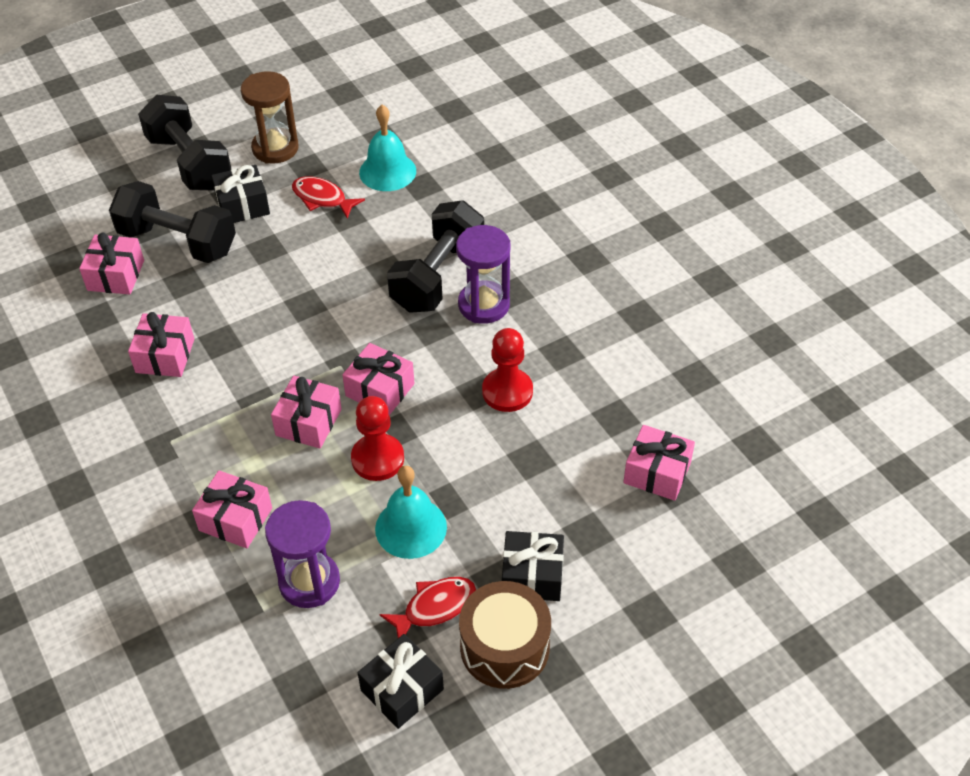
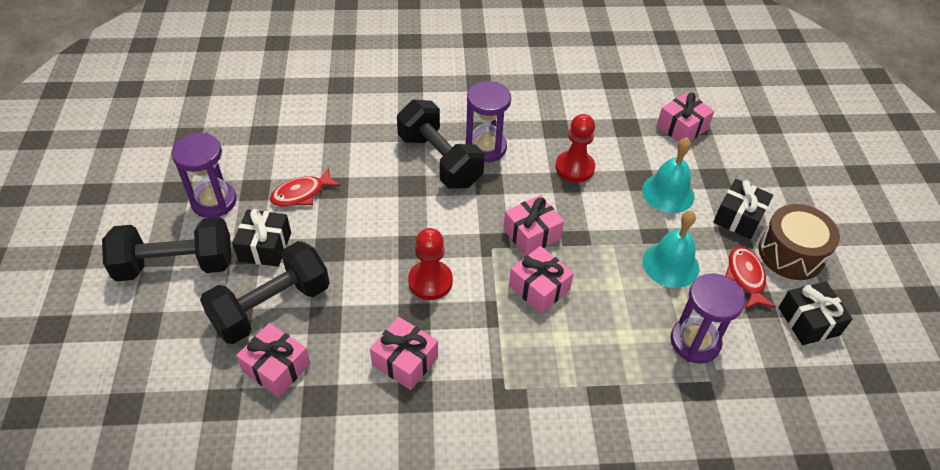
camera: 65 degrees left, 0 degrees up
pink gift [192,470,272,548] -> none
brown hourglass [241,71,299,164] -> purple hourglass [171,133,236,218]
red pawn [351,396,404,481] -> red pawn moved to [408,228,453,300]
turquoise bell [359,105,416,191] -> turquoise bell moved to [642,137,695,213]

